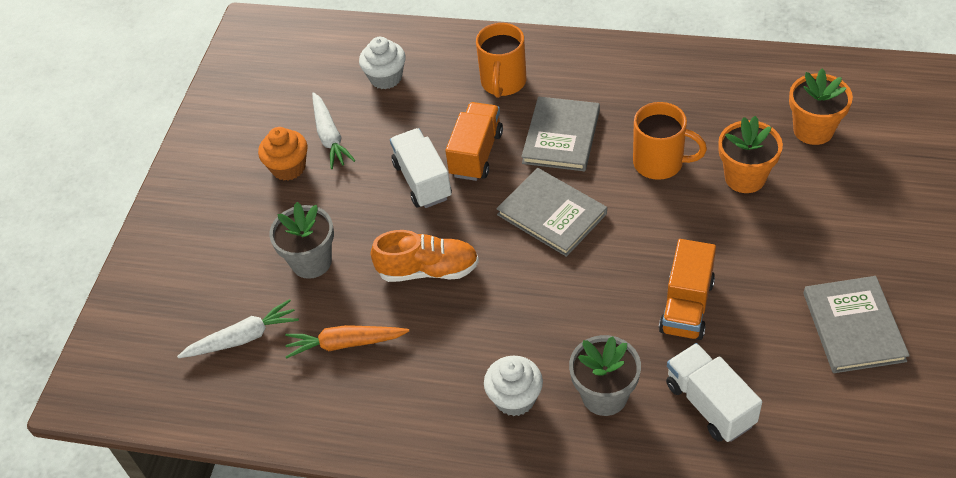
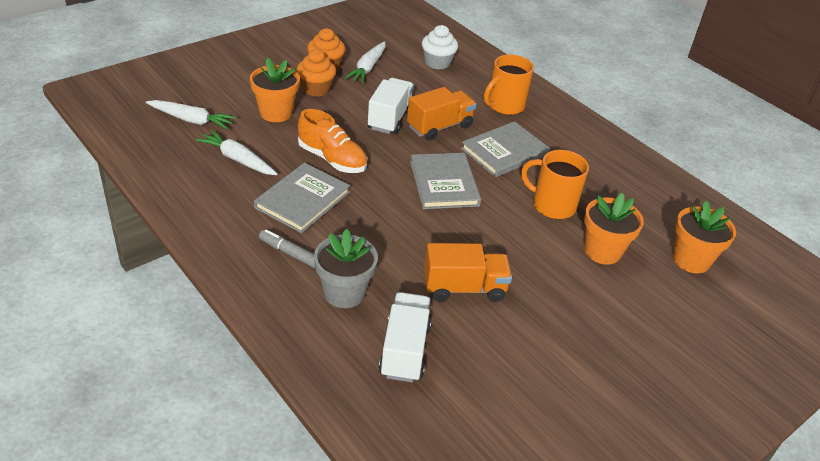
camera: 30 degrees right, 10 degrees down
grey flower pot [269,202,334,279] -> orange flower pot [250,58,300,122]
orange carrot [285,325,409,359] -> white carrot [195,130,277,175]
white cupcake [484,356,543,416] -> grey marker [259,229,315,268]
orange mug [633,102,707,180] -> orange mug turned 150 degrees clockwise [521,150,589,219]
orange truck [659,239,716,340] -> orange truck turned 150 degrees counterclockwise [424,243,512,302]
grey book [803,276,910,373] -> grey book moved to [254,163,350,233]
none -> orange cupcake [297,50,336,97]

